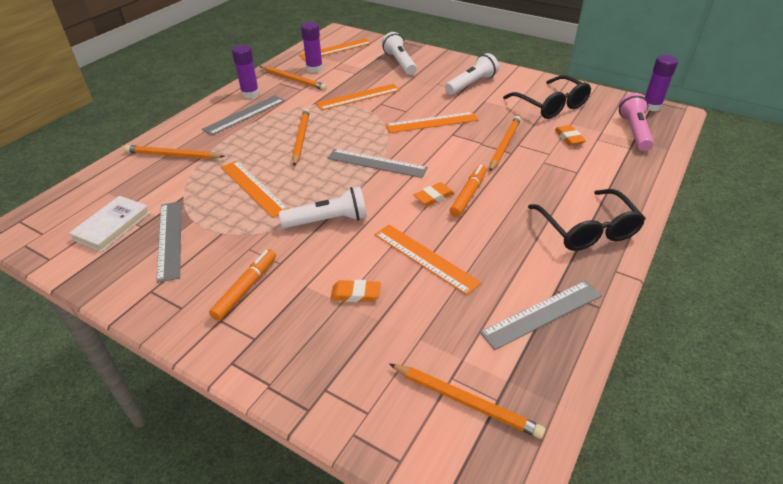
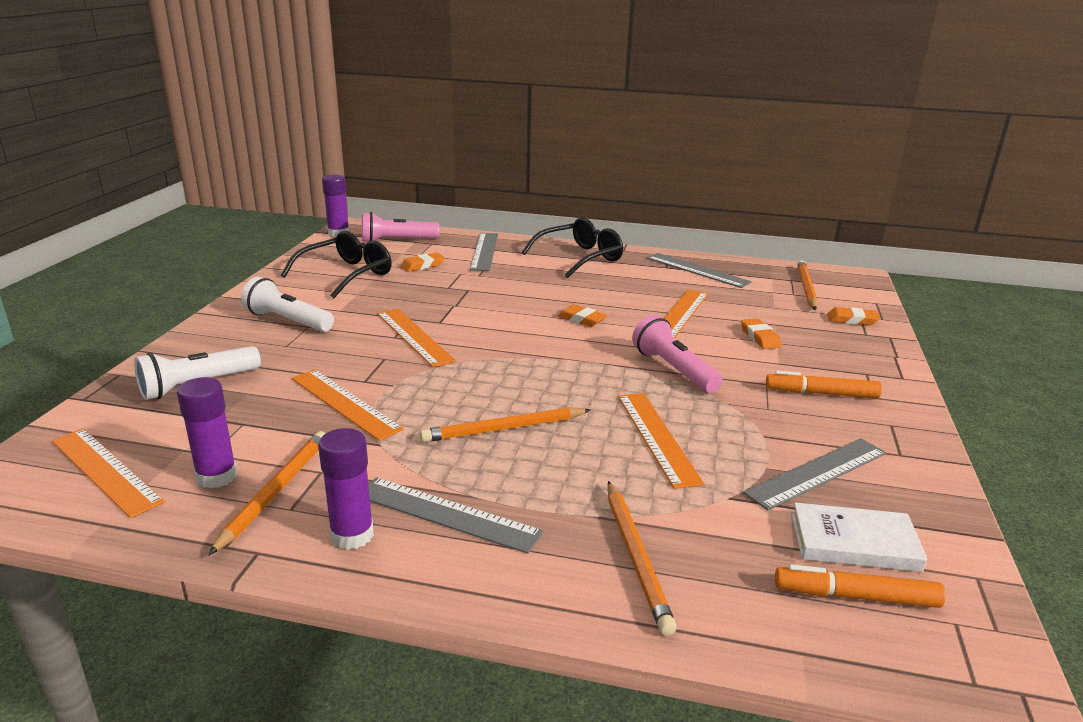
camera: 110 degrees left, 15 degrees down
orange ruler [221,161,289,218] -> orange ruler turned 45 degrees counterclockwise [618,393,704,489]
white flashlight [279,187,367,228] -> pink flashlight [632,315,723,393]
grey ruler [327,149,428,178] -> grey ruler moved to [470,233,498,271]
orange marker [450,165,487,217] -> orange marker moved to [775,564,946,608]
orange pencil [489,116,521,172] -> none
none -> orange eraser [827,307,880,325]

